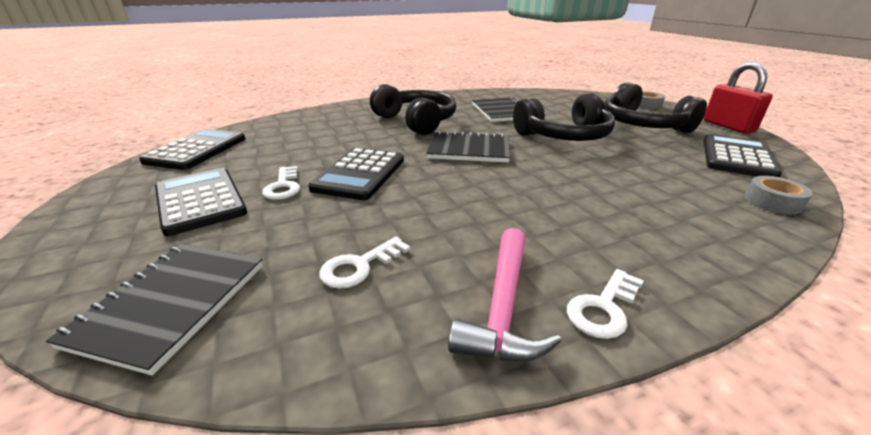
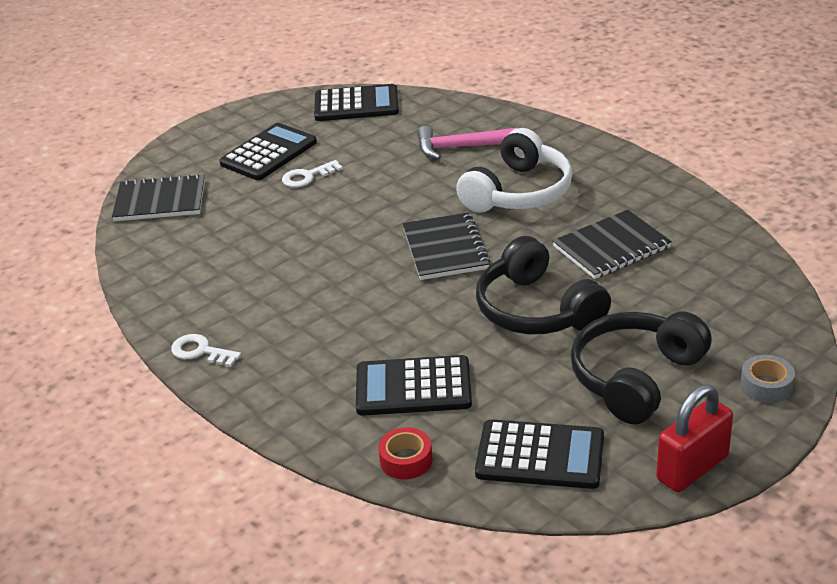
camera: 75 degrees right, 5 degrees up
black calculator [308,148,404,200] -> black calculator moved to [356,355,472,416]
white key [319,236,410,289] -> none
black headphones [370,84,456,135] -> white headphones [456,128,573,213]
pink hammer [448,228,561,362] -> pink hammer moved to [417,126,517,159]
grey tape [745,176,813,215] -> red tape [378,427,432,479]

